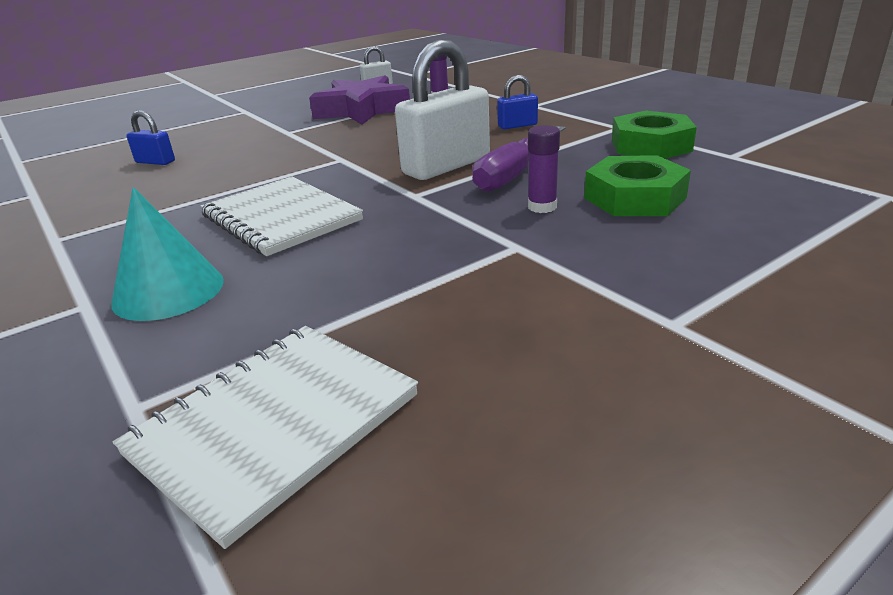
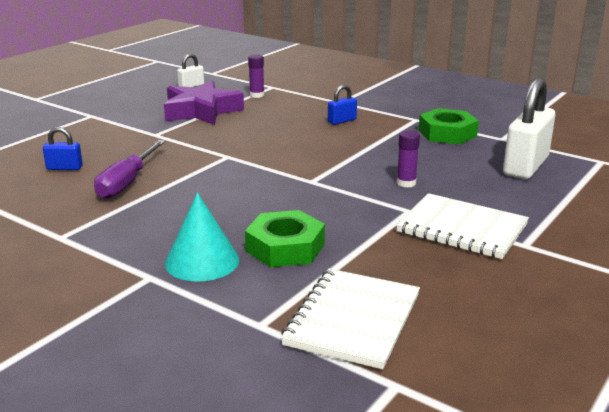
camera: 20 degrees left, 5 degrees down
white notebook [200,176,363,256] -> white notebook moved to [396,193,529,259]
white padlock [395,40,490,180] -> white padlock moved to [503,78,555,179]
purple screwdriver [472,126,566,192] -> purple screwdriver moved to [94,140,165,199]
green nut [584,155,691,216] -> green nut moved to [245,210,325,267]

